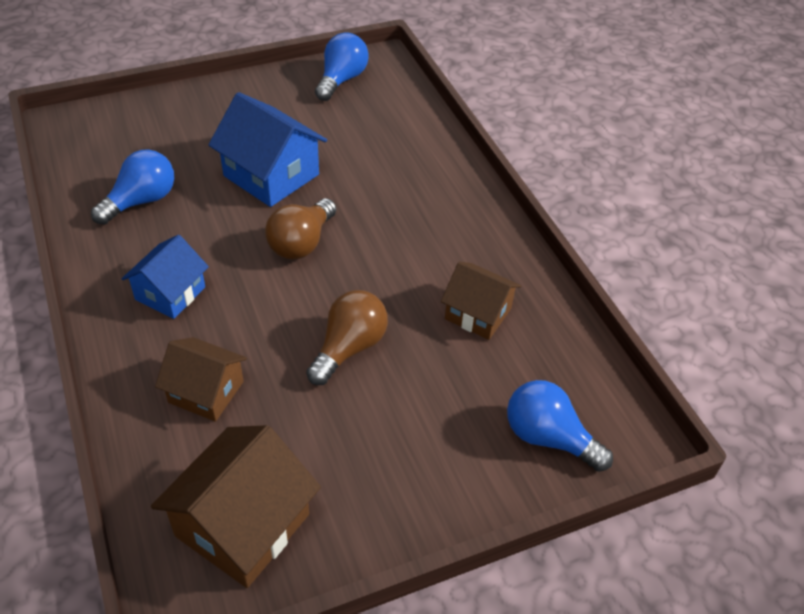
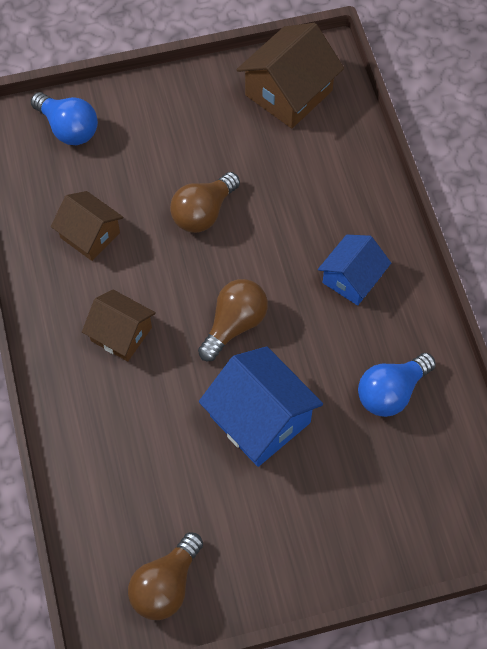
camera: 170 degrees left, 15 degrees up
brown house [155,337,247,422] -> brown house moved to [82,289,156,361]
blue light bulb [315,32,369,101] -> brown light bulb [128,532,203,620]

